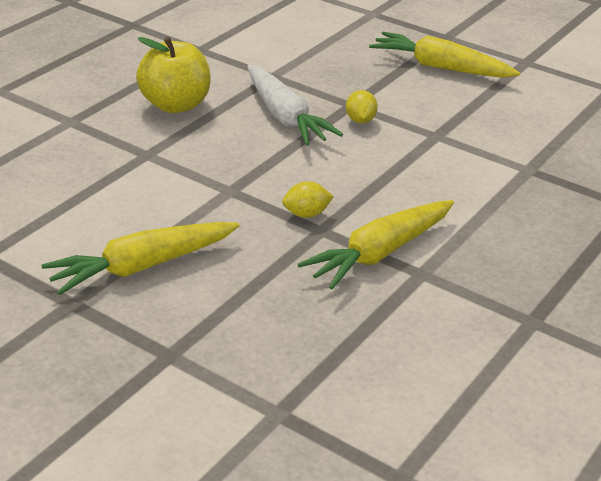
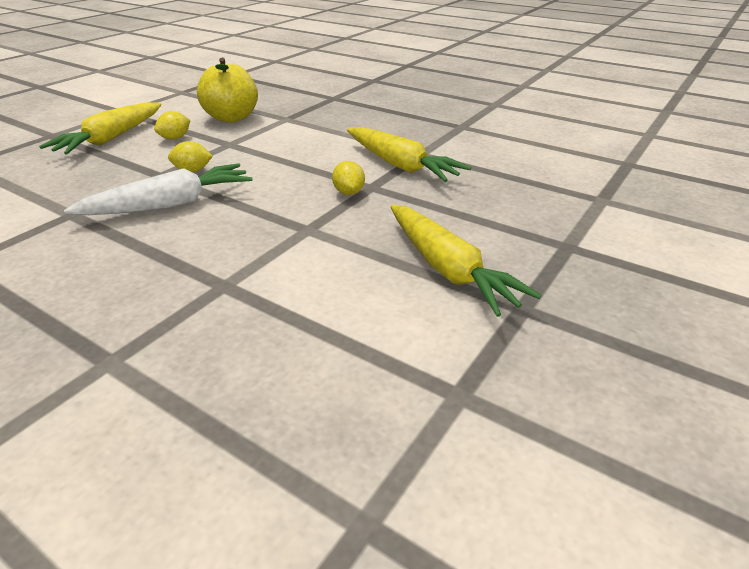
camera: 90 degrees left, 0 degrees up
yellow apple [136,37,211,113] -> yellow apple moved to [197,58,258,123]
none -> yellow lemon [154,111,190,140]

